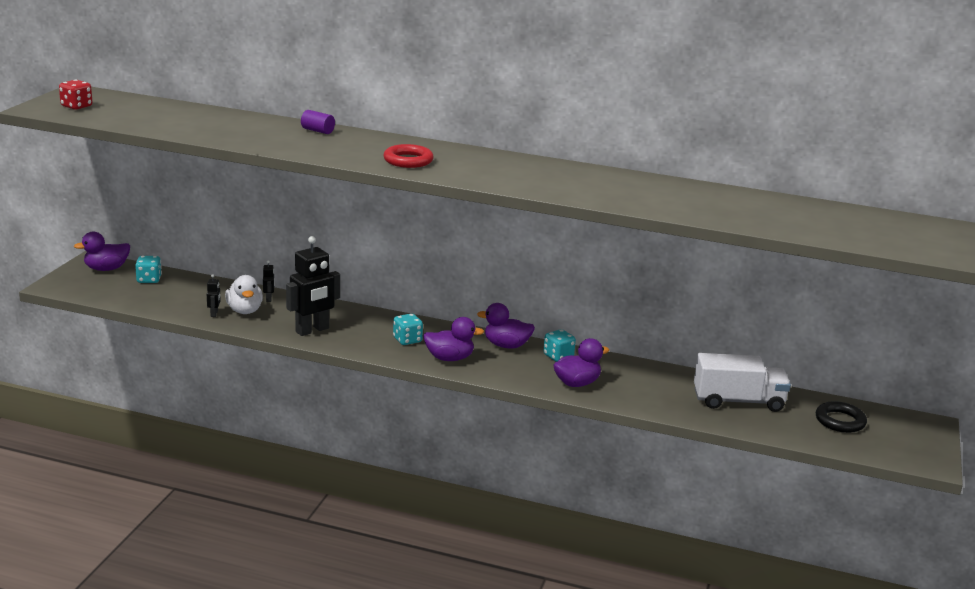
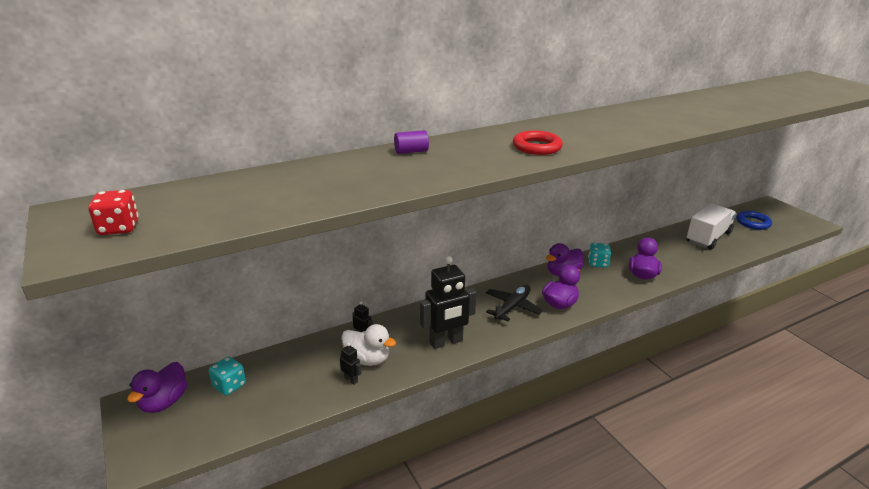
camera: 45 degrees left, 5 degrees up
black robot [286,236,340,336] -> black robot turned 60 degrees clockwise [420,256,477,349]
turquoise dice [393,313,423,345] -> black plane [486,285,543,321]
black ring [816,401,867,433] -> blue ring [736,211,772,230]

